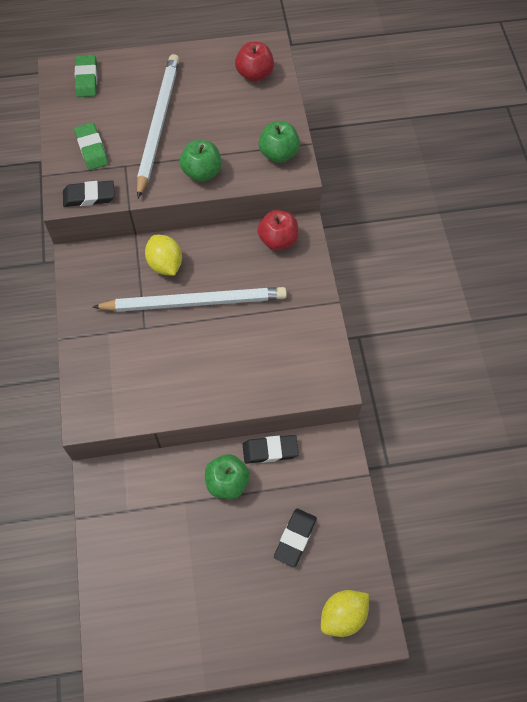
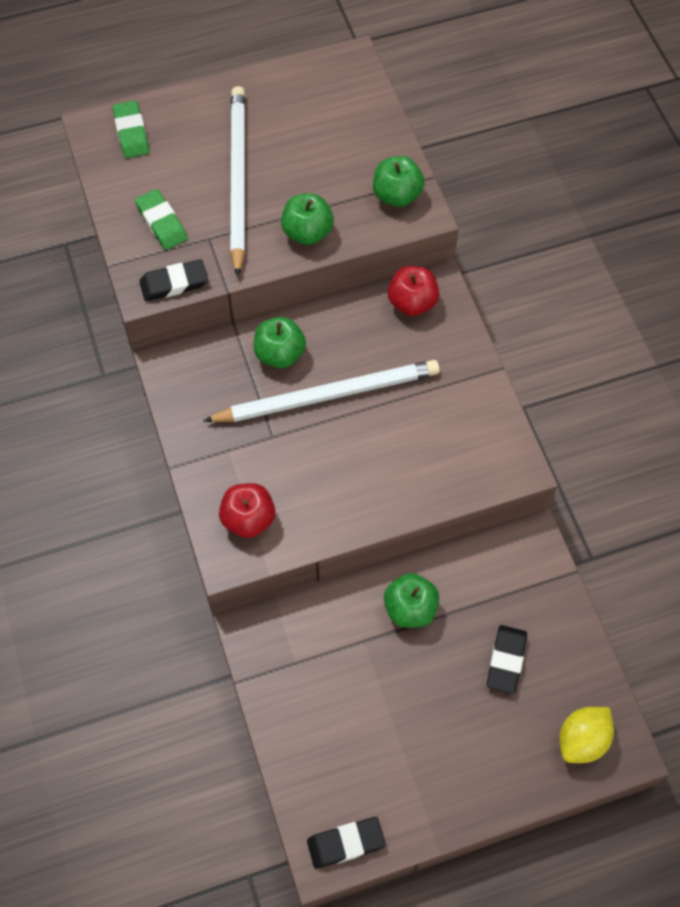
camera: 10 degrees left, 0 degrees up
yellow lemon [145,235,182,276] -> green apple [254,317,306,368]
red apple [235,42,274,82] -> red apple moved to [219,483,275,538]
black eraser [243,435,299,464] -> black eraser moved to [307,817,386,869]

